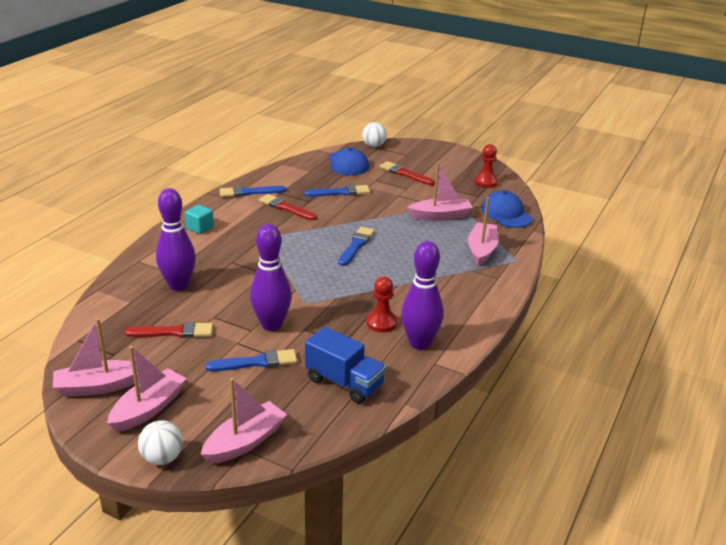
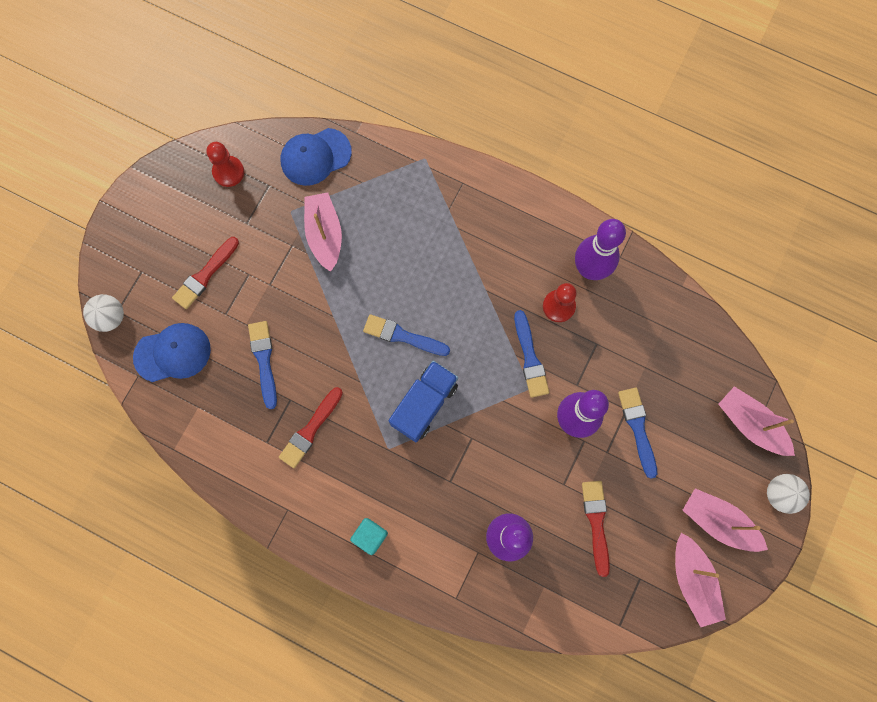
camera: 90 degrees left, 45 degrees up
blue brush [220,186,286,197] -> blue brush moved to [514,310,549,398]
blue truck [305,327,386,404] -> blue truck moved to [389,361,458,442]
pink boat [468,197,499,266] -> none

